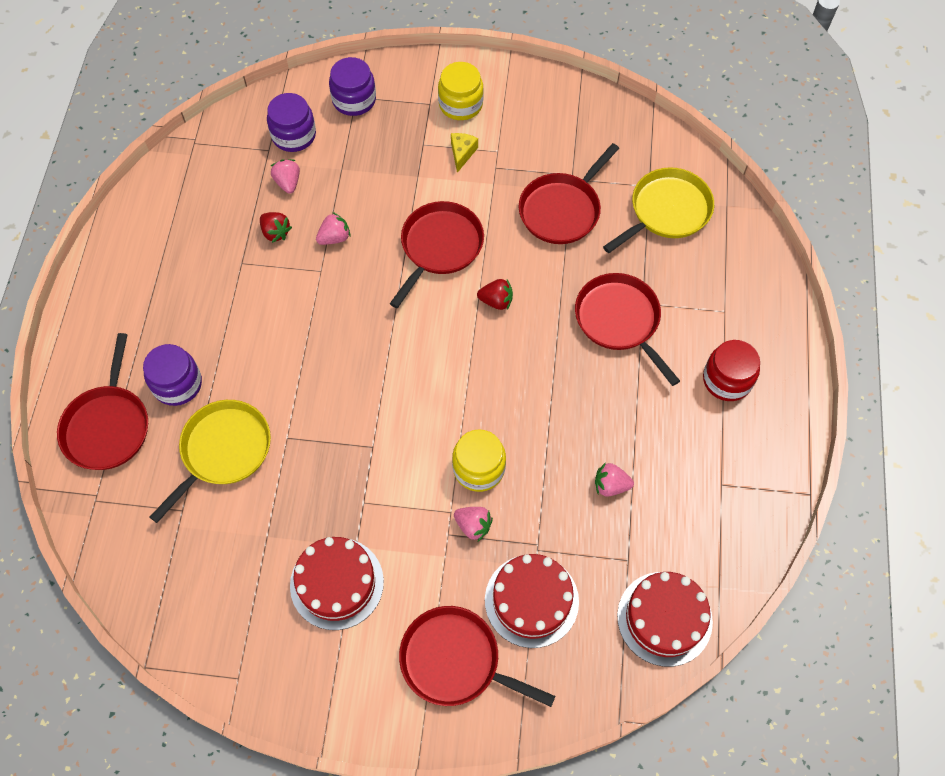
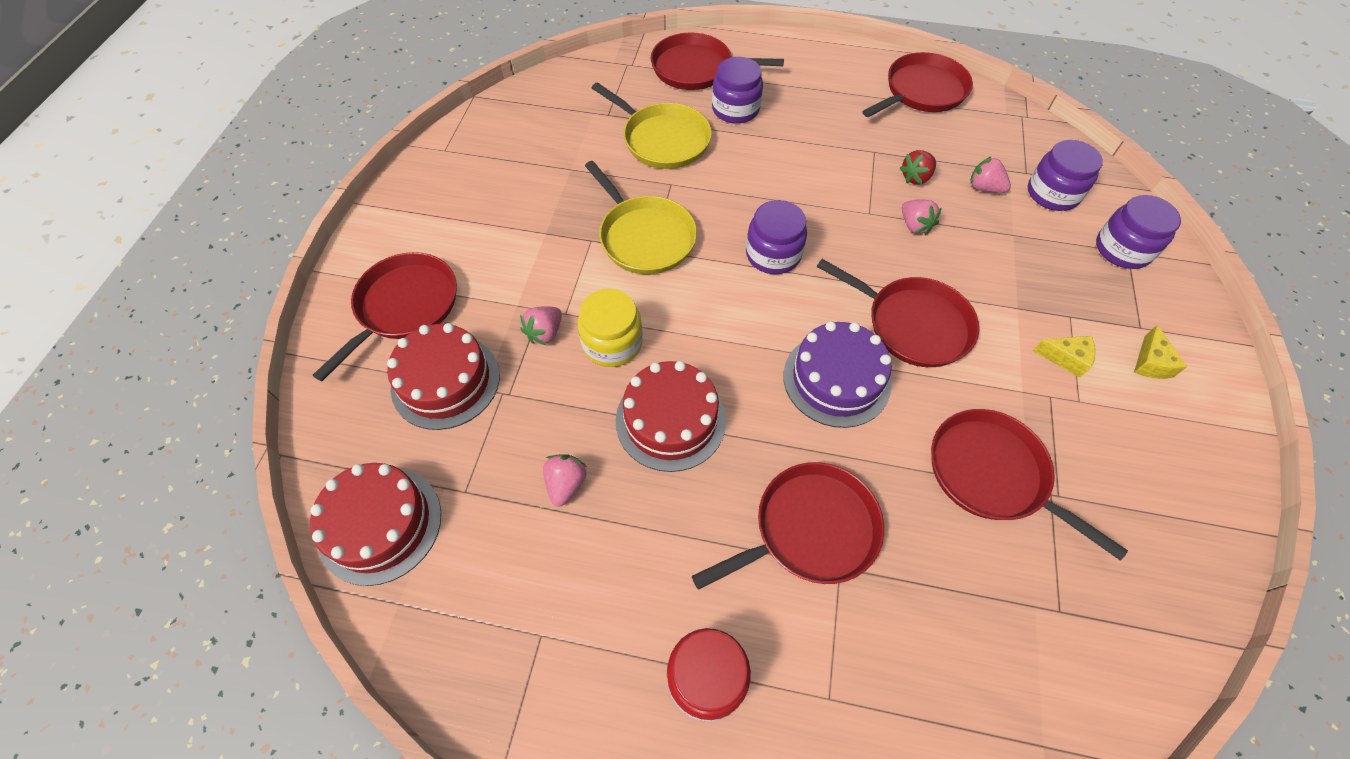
camera: 95 degrees right, 5 degrees down
pink strawberry [271,159,300,194] -> pink strawberry turned 135 degrees counterclockwise [970,156,1011,193]
red cake [290,537,384,630] -> red cake moved to [616,361,726,472]
yellow jar [438,62,484,120] -> yellow cheese [1134,325,1187,379]
red strawberry [477,279,513,310] -> purple cake [783,321,892,428]
yellow pan [603,167,714,253] -> yellow pan moved to [585,161,697,274]
none -> purple jar [746,200,807,274]
none -> red pan [862,52,973,117]

